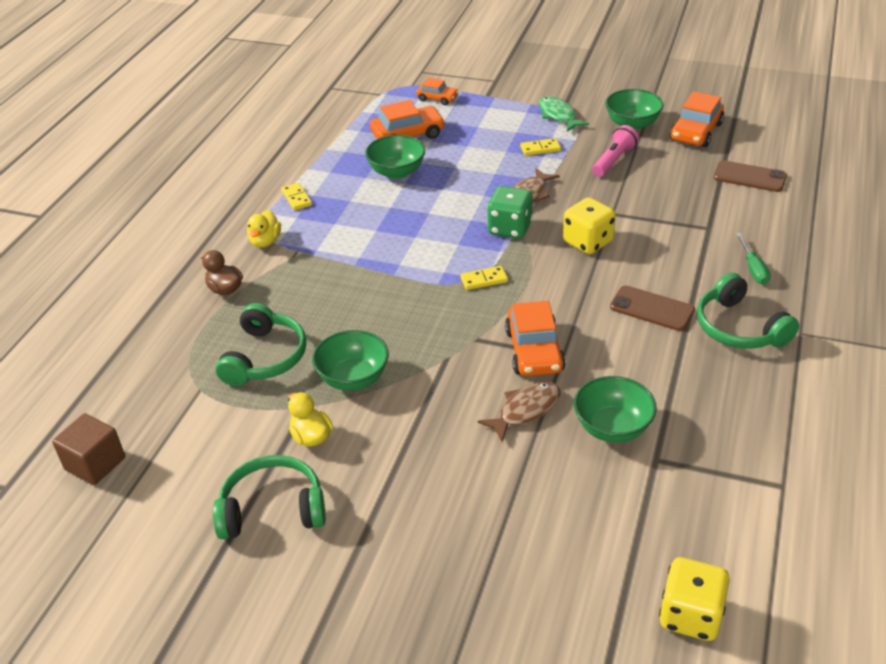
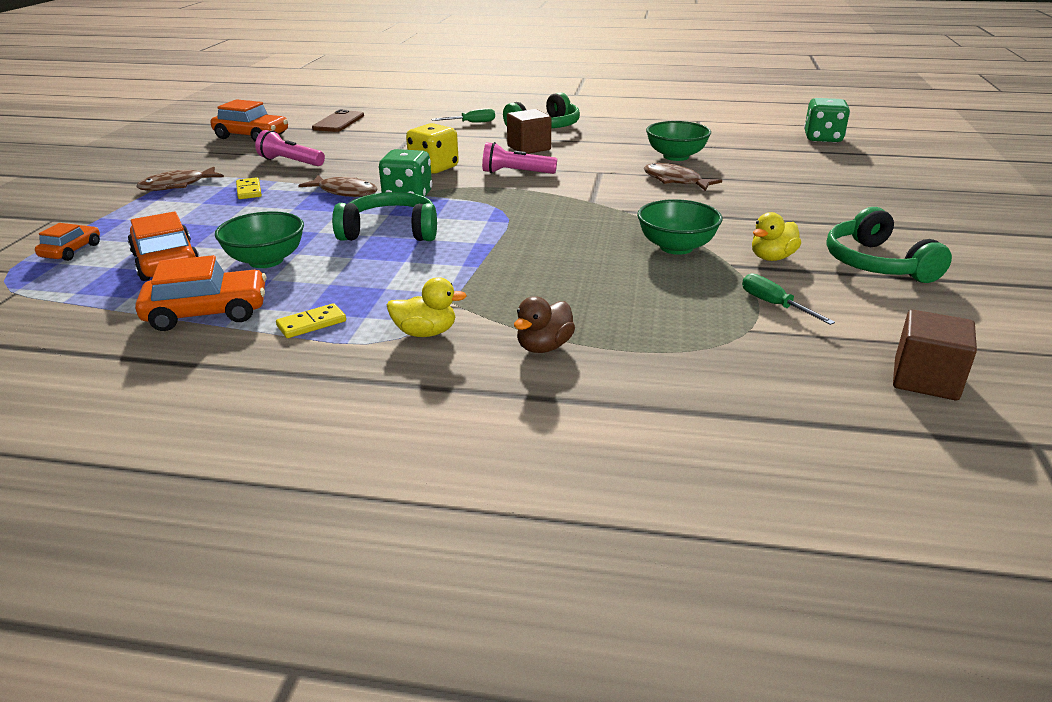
camera: 100 degrees left, 10 degrees down
green headphones [215,303,307,386] -> green headphones moved to [332,192,437,241]
yellow domino [460,266,508,290] -> none
orange car [505,301,566,376] -> orange car moved to [135,255,266,331]
green fish [539,96,589,132] -> brown fish [136,166,224,191]
green bowl [605,89,664,130] -> none
brown phone [610,286,695,331] -> brown cube [507,109,551,154]
yellow dice [659,557,730,641] -> green dice [804,98,850,143]
none -> pink flashlight [482,142,557,174]
none -> green screwdriver [742,273,835,325]

